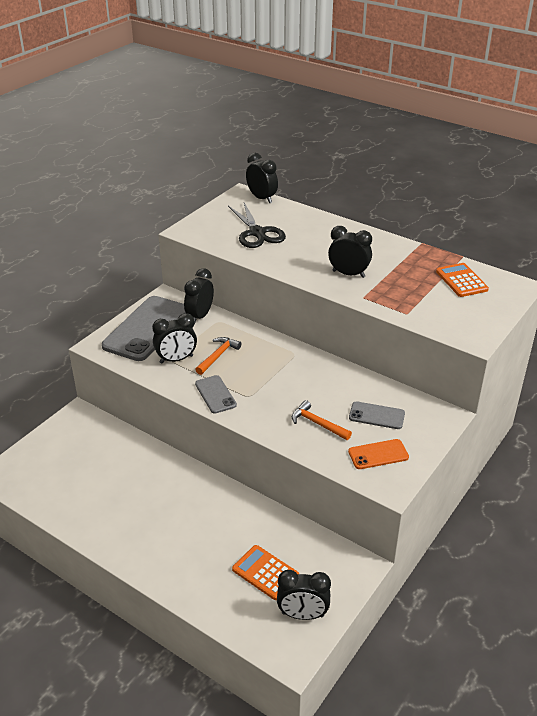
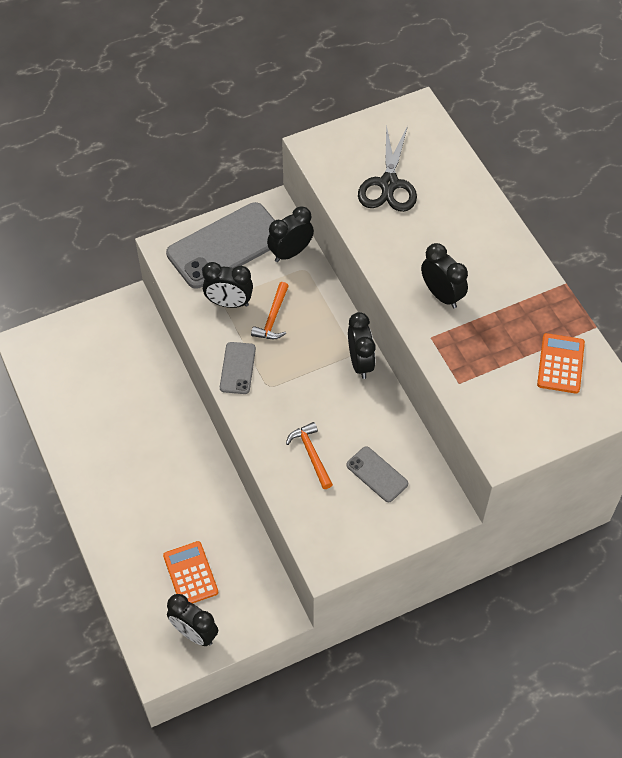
camera: 30 degrees right, 20 degrees up
orange hammer [195,337,241,375] -> orange hammer turned 135 degrees clockwise [251,282,289,339]
black clock [246,153,278,204] -> black clock moved to [348,312,376,379]
orange phone [348,439,409,469] -> none

